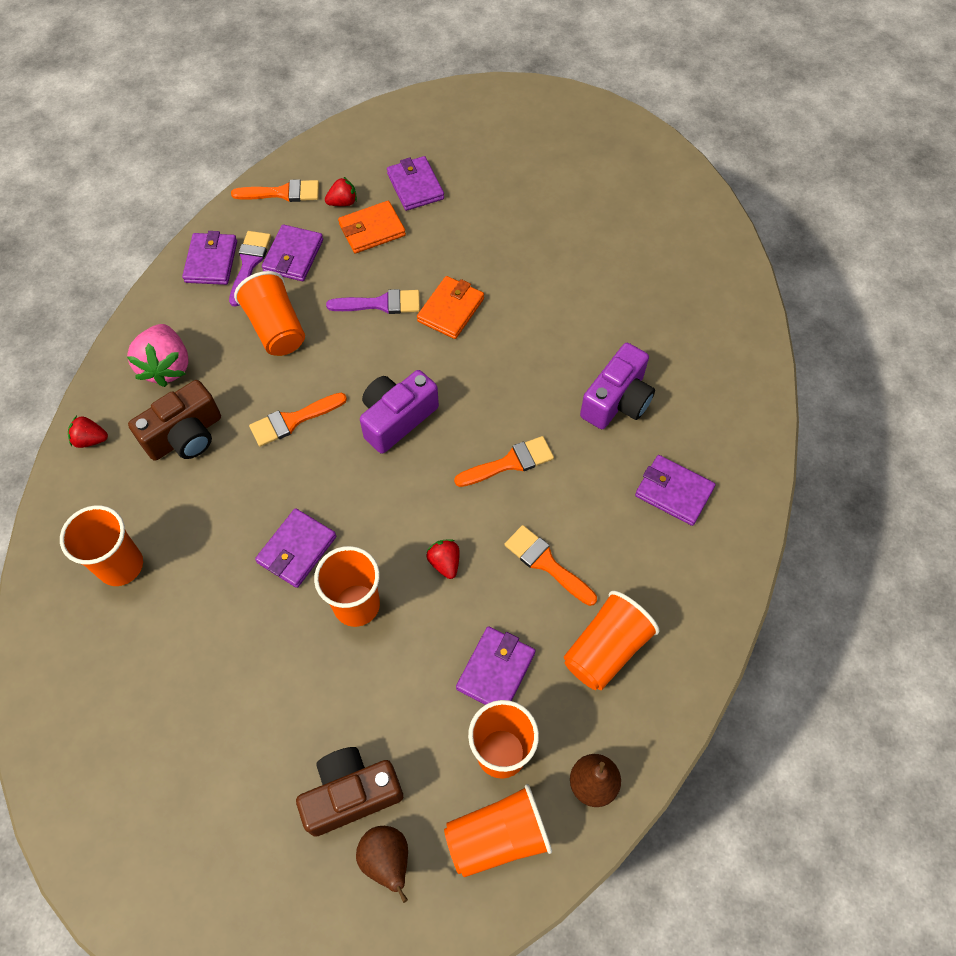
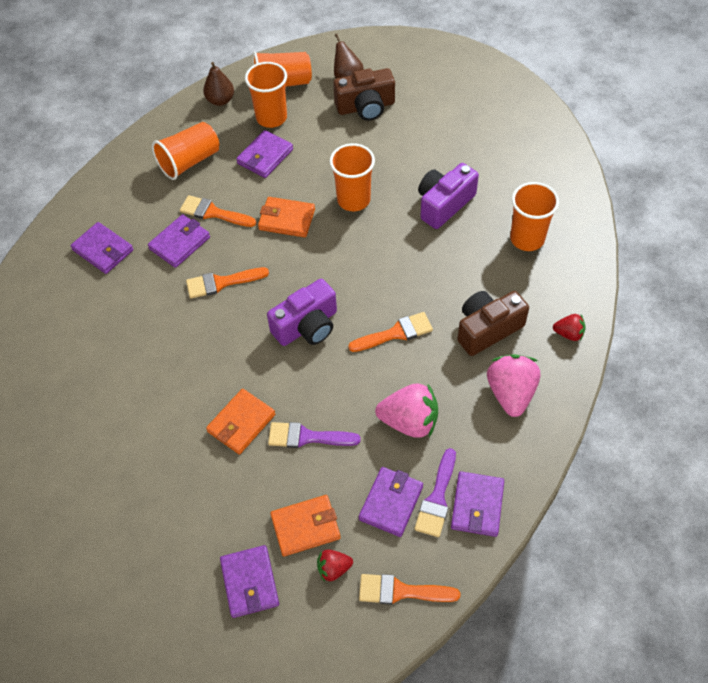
camera: 170 degrees left, 5 degrees down
orange cup [234,271,305,356] -> pink strawberry [375,384,438,438]
purple wallet [255,508,336,588] -> purple wallet moved to [148,214,210,268]
red strawberry [427,539,460,579] -> orange wallet [258,197,315,237]
orange brush [504,525,597,606] -> orange brush turned 150 degrees clockwise [180,195,256,227]
purple camera [580,343,655,429] -> purple camera moved to [418,163,479,229]

